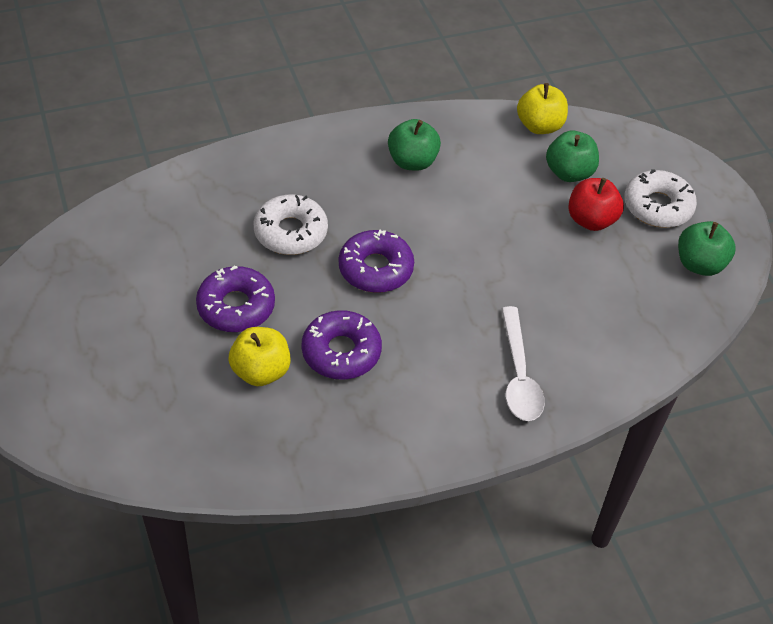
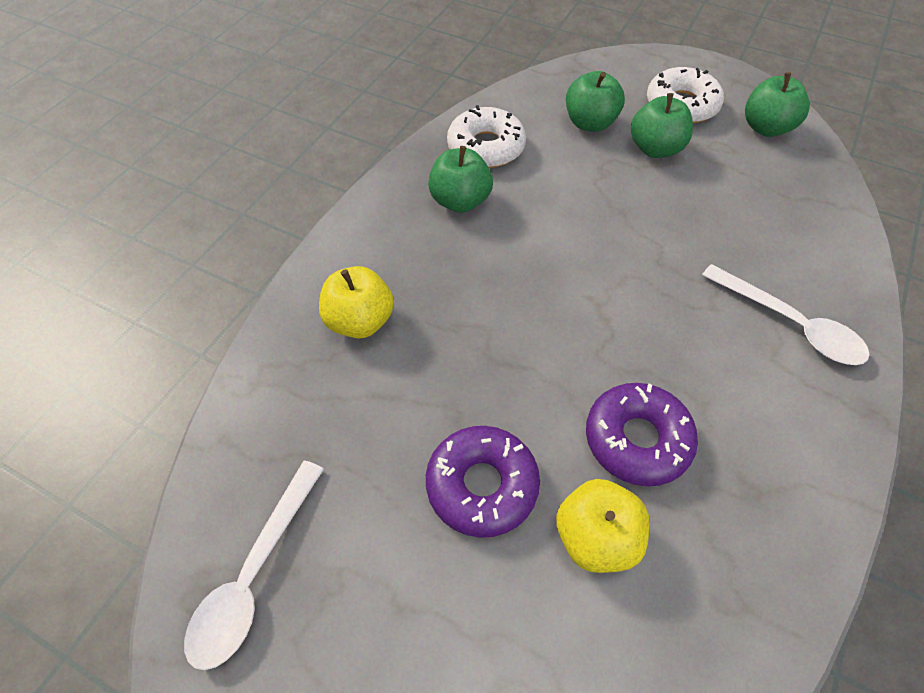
camera: 40 degrees left, 5 degrees up
white donut [254,194,328,255] -> white donut moved to [447,105,526,168]
purple donut [339,229,414,293] -> none
yellow apple [517,83,568,134] -> yellow apple moved to [319,266,394,338]
red apple [568,178,624,231] -> green apple [631,93,693,158]
none -> white spoon [184,461,324,670]

